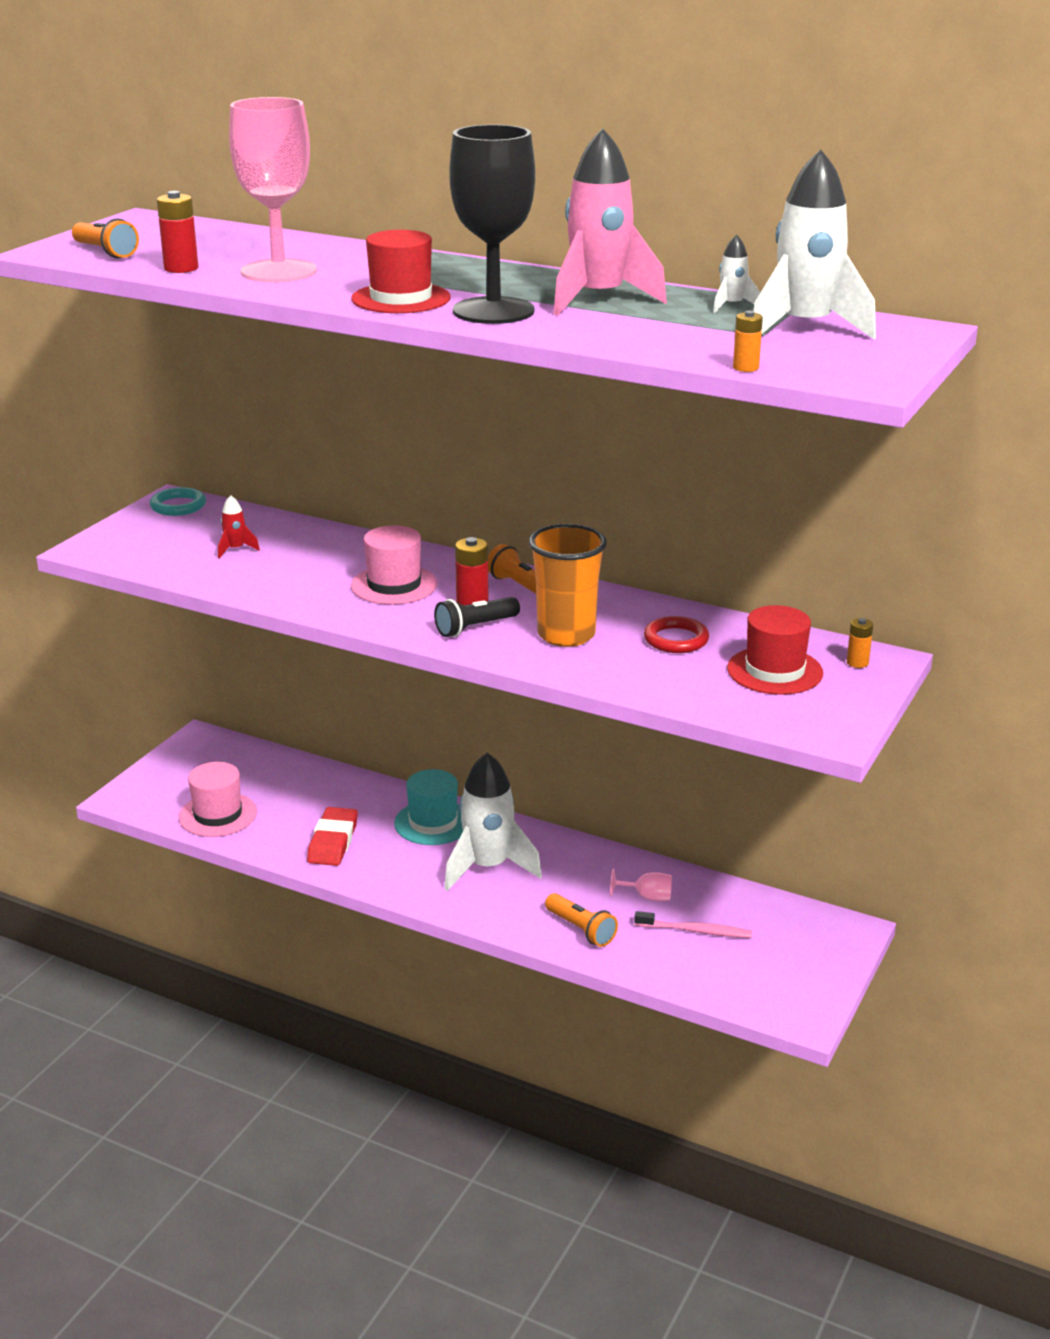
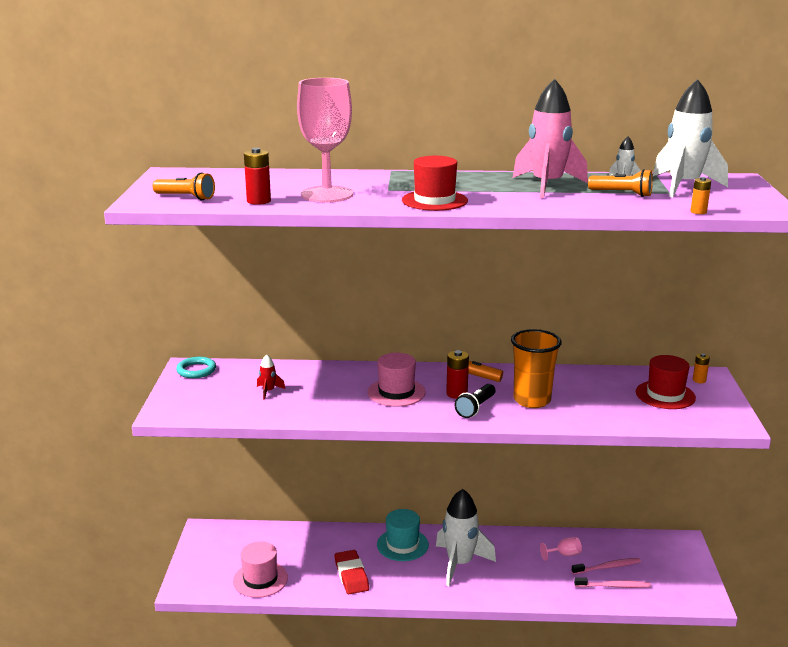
camera: 25 degrees left, 5 degrees down
black goblet [449,124,535,324] -> none
orange flashlight [545,893,618,947] -> orange flashlight moved to [588,169,653,197]
red ring [644,616,709,653] -> none
none -> pink toothbrush [574,577,651,588]

